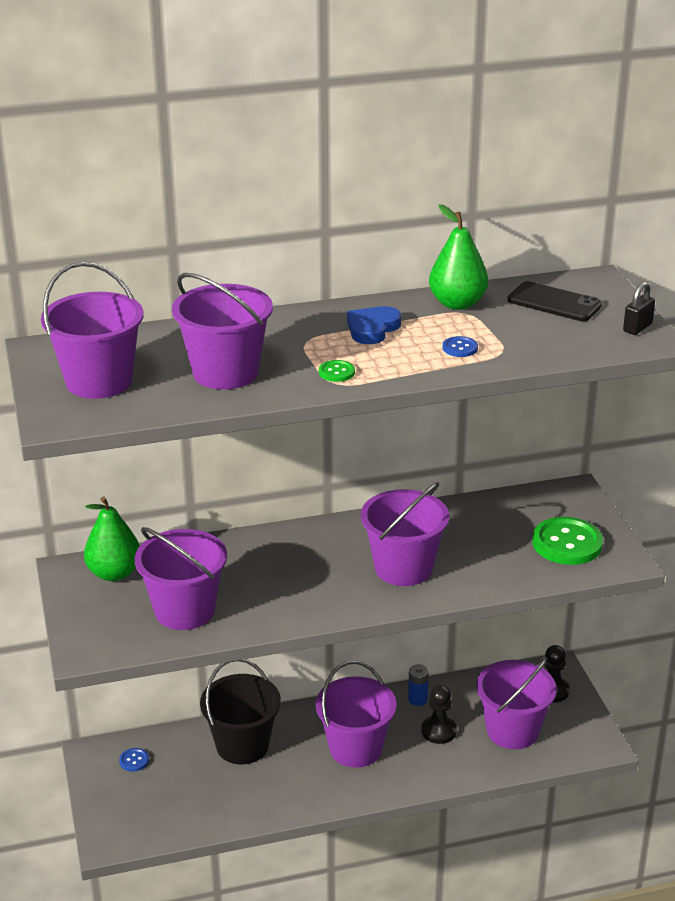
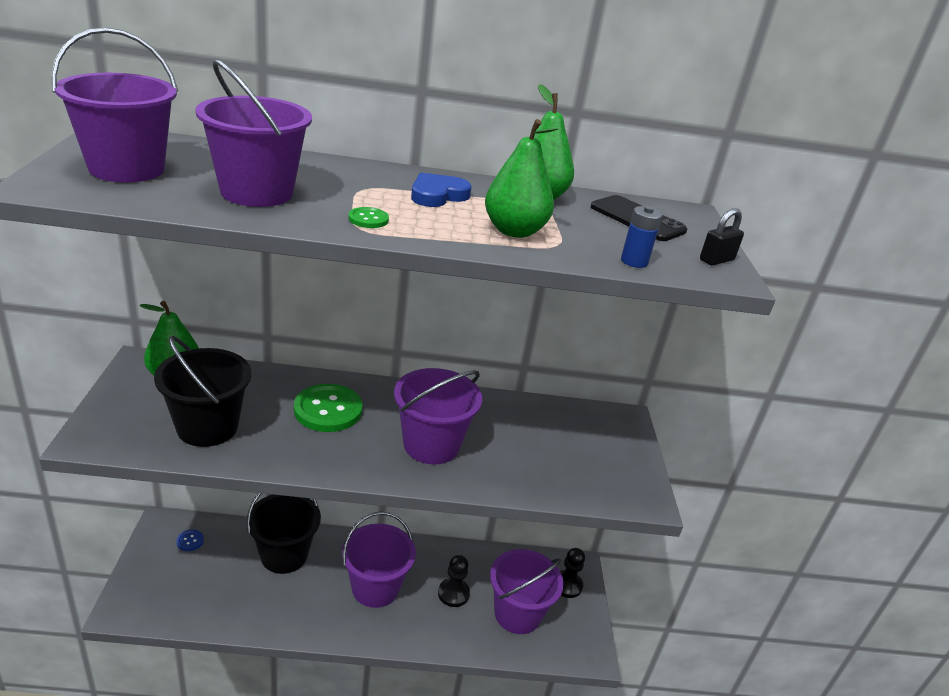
camera: 10 degrees right, 0 degrees up
purple bucket [135,527,227,630] -> black bucket [154,336,251,447]
blue battery [408,664,429,706] -> blue battery moved to [621,206,662,268]
blue button [443,336,478,357] -> green pear [485,119,559,238]
green button [532,517,603,565] -> green button moved to [294,384,363,432]

